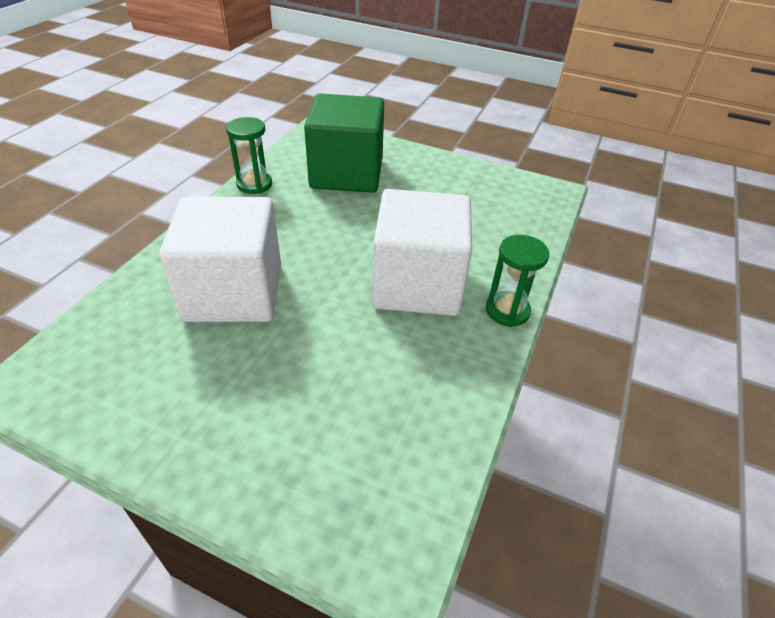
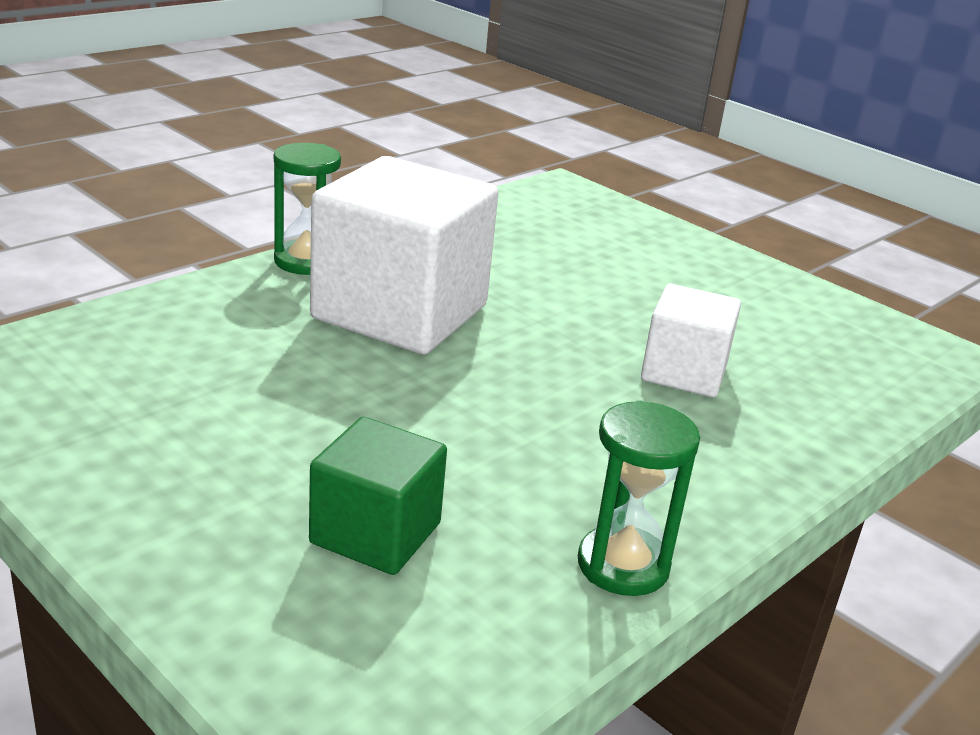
camera: 160 degrees left, 15 degrees down
white cube [159,196,281,322] -> white cube [641,284,741,397], size x0.55
green cube [304,93,384,193] -> green cube [309,417,447,575], size x0.55

